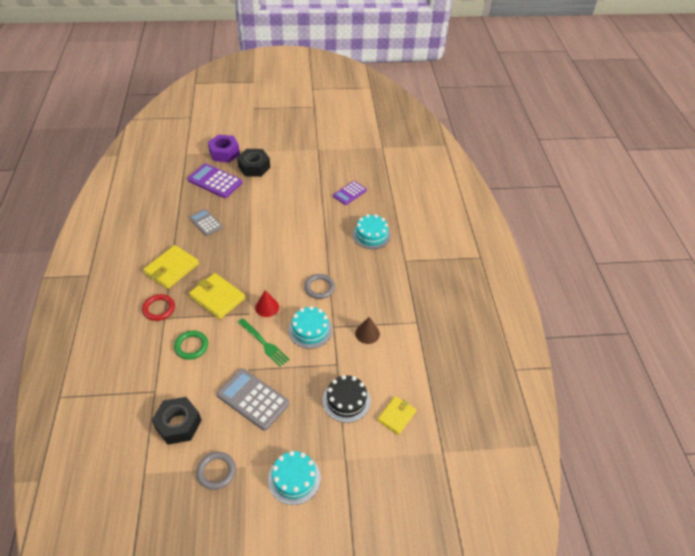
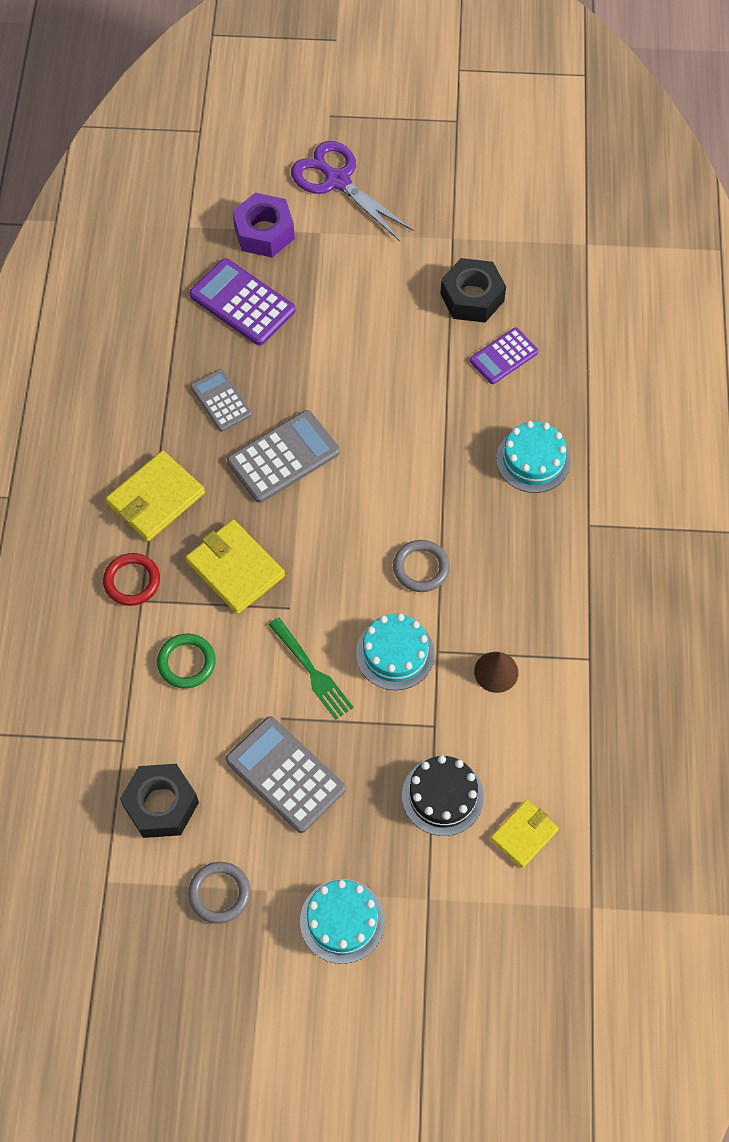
camera: 10 degrees right, 15 degrees up
black nut [237,149,270,177] -> black nut moved to [440,258,506,322]
red cone [255,290,279,317] -> none
none -> grey calculator [227,410,340,503]
none -> purple scissors [291,141,413,240]

